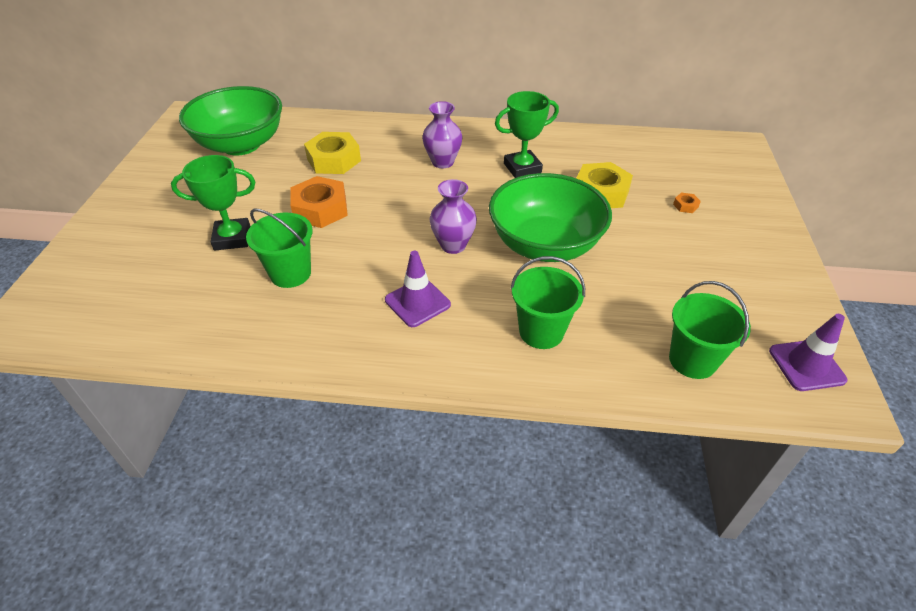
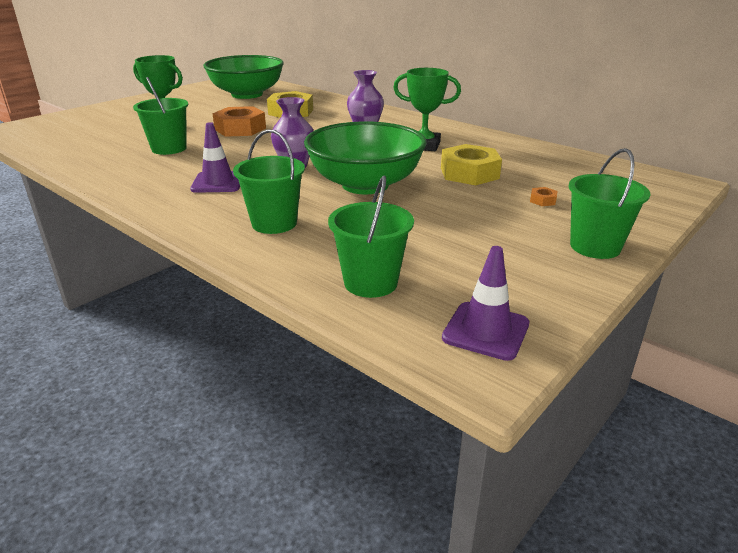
camera: 35 degrees right, 15 degrees down
none -> green bucket [568,148,650,259]

